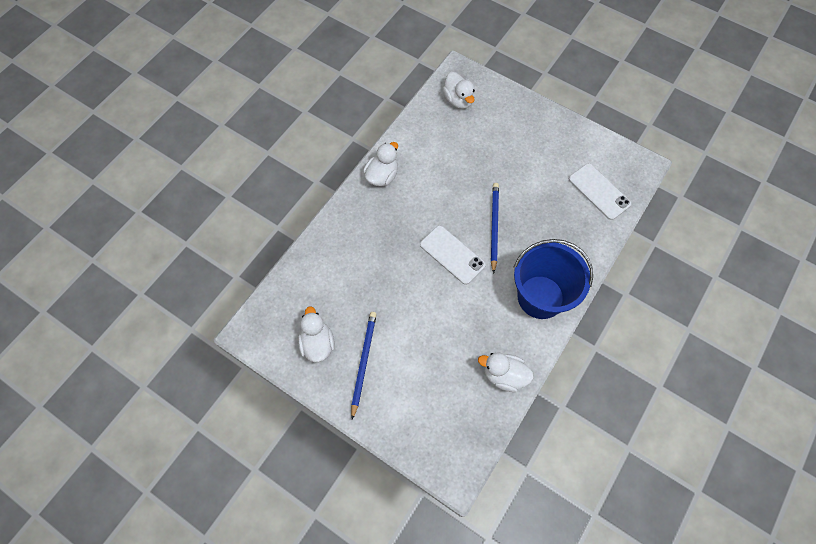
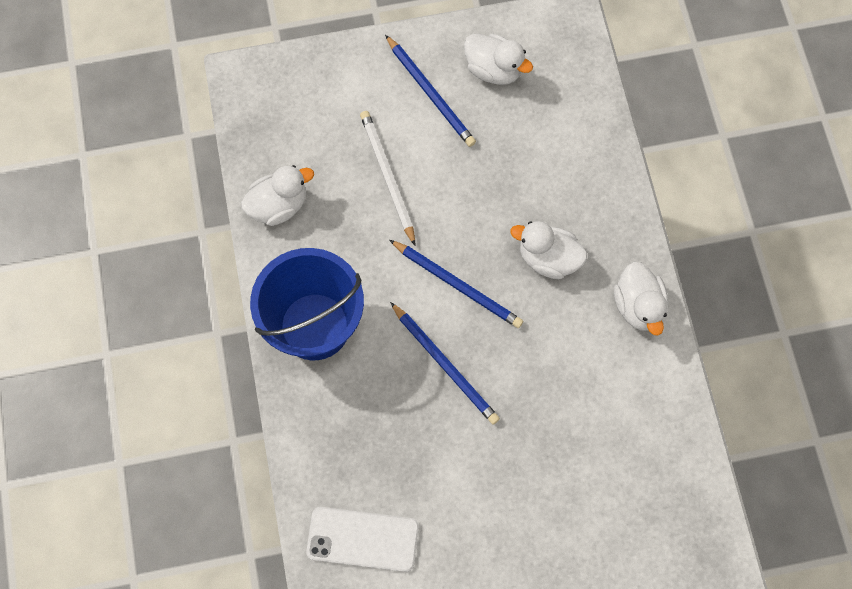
camera: 135 degrees right, 5 degrees up
white phone [420,225,486,285] -> blue pencil [390,240,523,328]
white duck [443,72,475,109] -> white duck moved to [510,221,587,279]
none -> white pencil [360,111,415,246]

